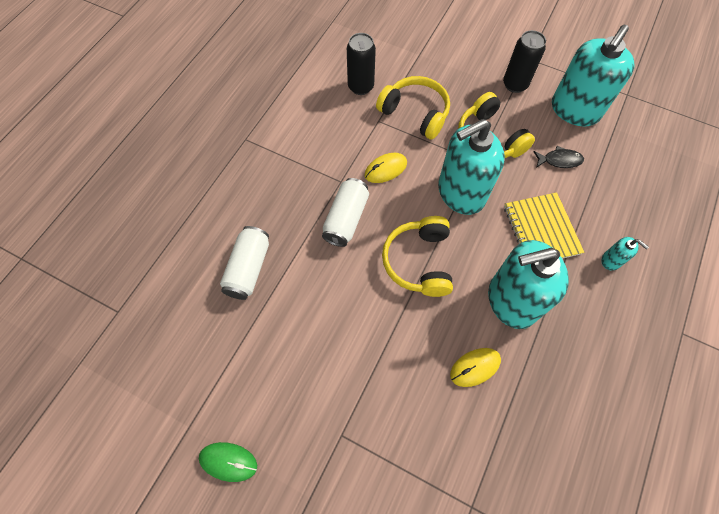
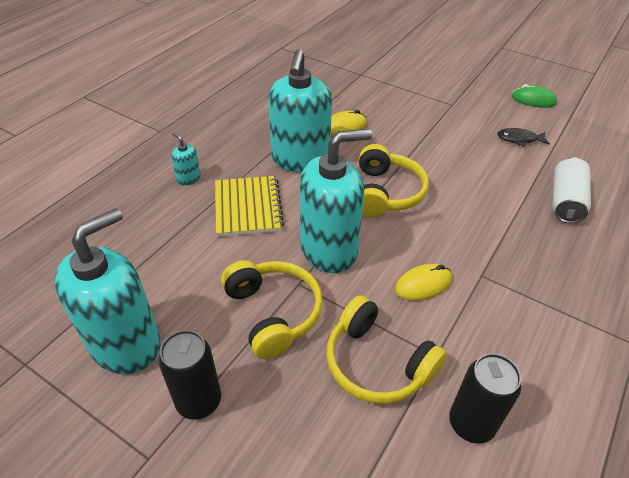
camera: 175 degrees left, 20 degrees down
white can [322,178,369,247] -> none
turquoise soap dispenser [488,240,569,329] -> turquoise soap dispenser turned 105 degrees clockwise [268,50,332,173]
black fish [533,146,584,168] -> black fish moved to [497,128,550,147]

